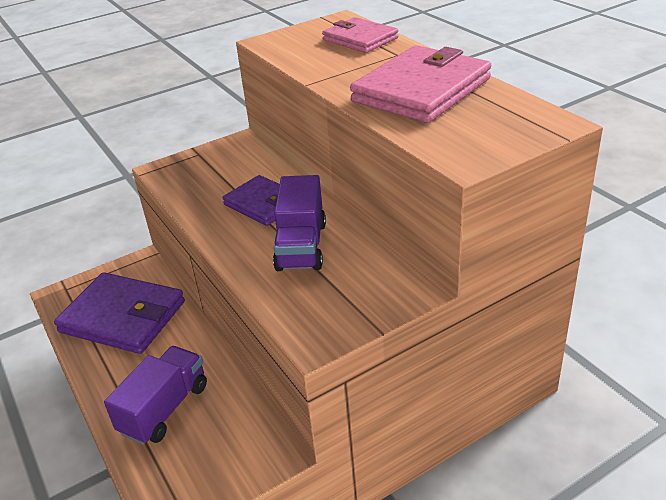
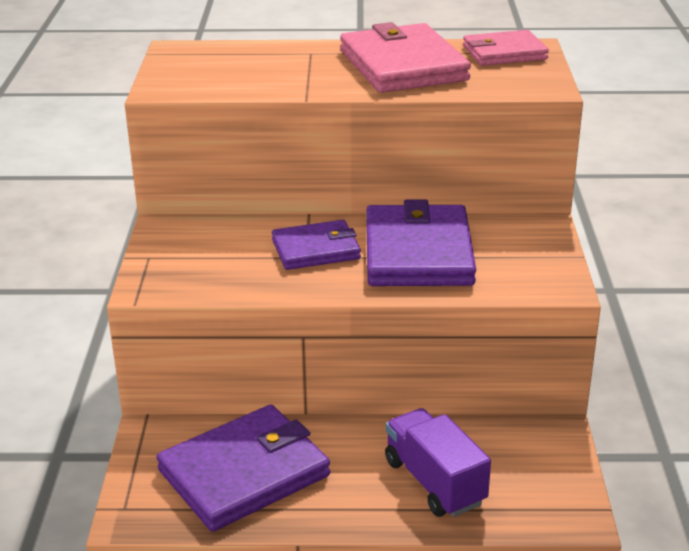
camera: 60 degrees left, 5 degrees down
purple truck [273,175,326,271] -> purple wallet [366,199,476,286]
pink wallet [322,17,399,53] -> pink wallet moved to [463,30,549,66]

